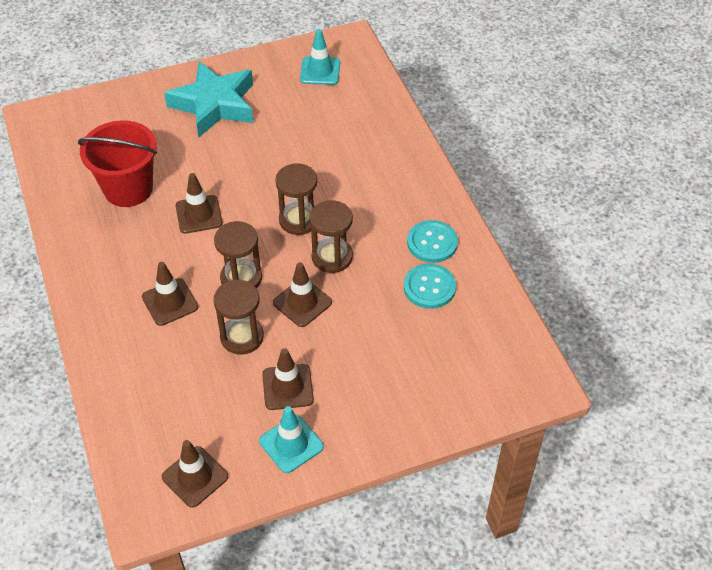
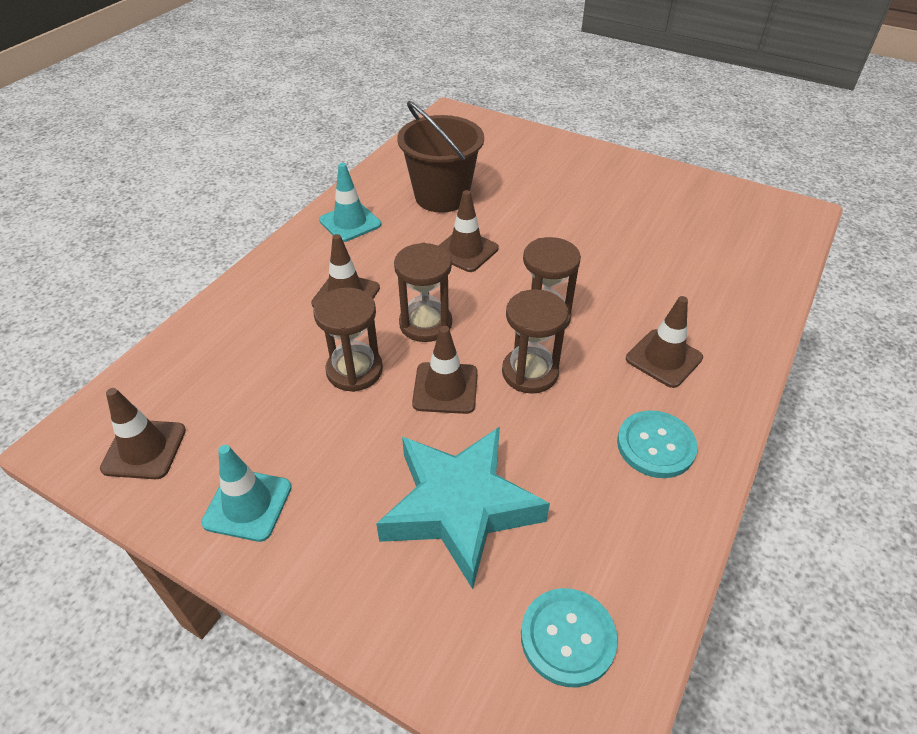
camera: 50 degrees right, 5 degrees down
red bucket [78,120,157,207] -> brown bucket [397,101,484,213]
turquoise star [164,61,253,137] -> turquoise star moved to [376,426,550,589]
brown traffic cone [262,348,314,410] -> brown traffic cone moved to [626,296,703,388]
turquoise traffic cone [300,29,340,85] -> turquoise traffic cone moved to [319,163,381,242]
turquoise button [404,264,456,309] -> turquoise button moved to [521,588,618,687]

